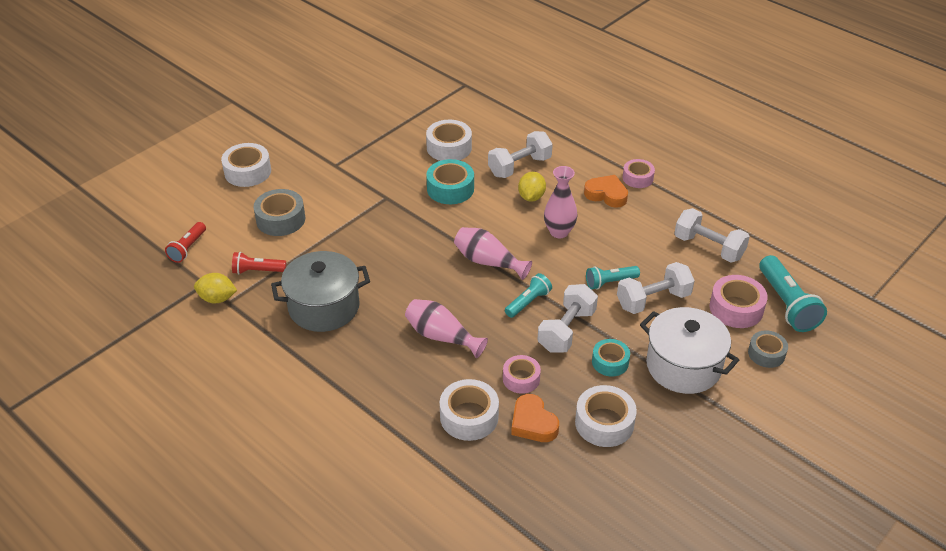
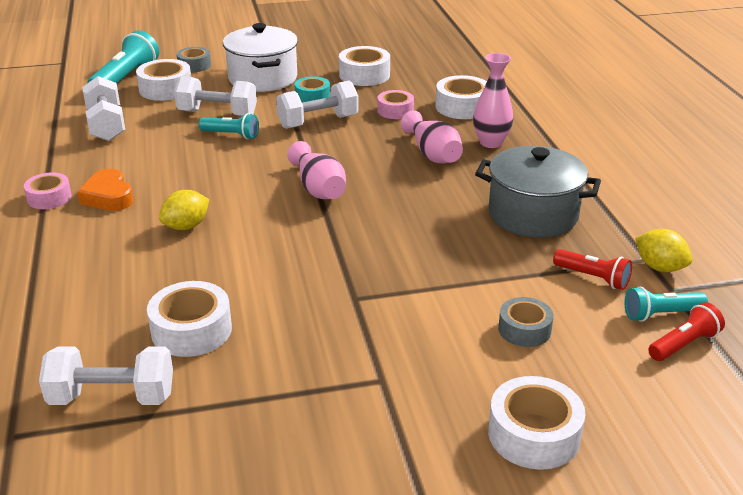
camera: 145 degrees left, 10 degrees down
grey tape [254,189,305,236] -> grey tape [498,297,553,347], size x0.66
turquoise tape [426,159,474,204] -> none
white dumbbell [488,131,553,178] -> white dumbbell moved to [39,346,173,405]
turquoise flashlight [505,273,552,318] -> turquoise flashlight moved to [625,287,708,322]
orange heart [511,394,559,442] -> none
pink vase [544,166,577,238] -> pink vase moved to [473,53,513,148]
pink tape [709,275,768,328] -> white tape [136,59,191,101]

